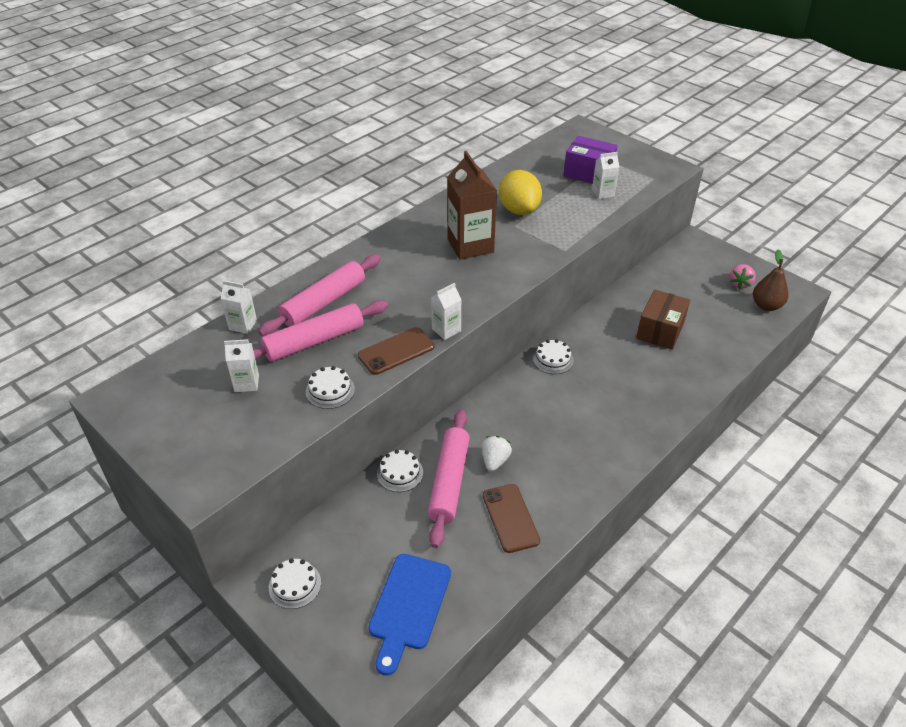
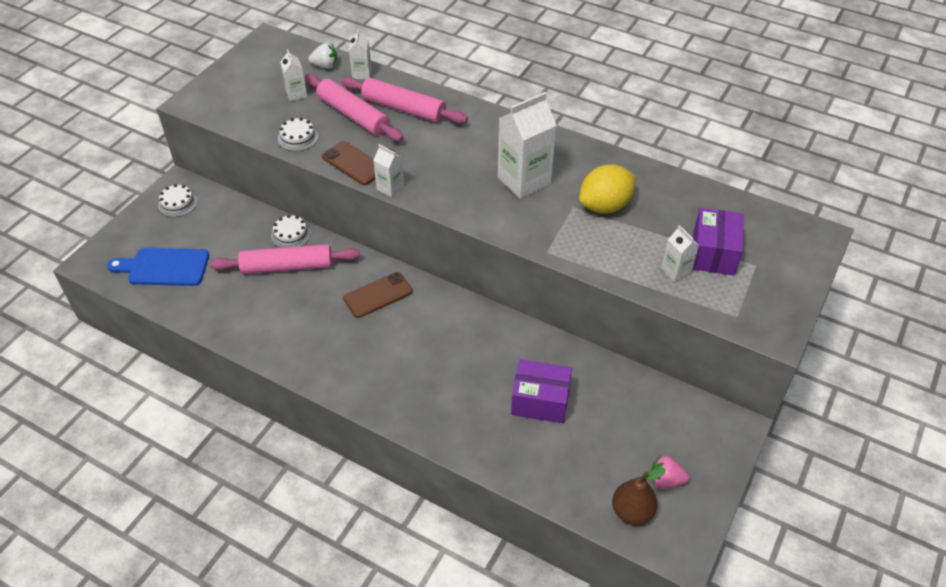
camera: 75 degrees right, 5 degrees up
brown carton [447,151,497,260] -> white carton [498,92,557,199]
white strawberry [481,436,512,471] -> white strawberry moved to [308,43,337,69]
brown phone [483,484,540,553] -> brown phone moved to [343,272,413,318]
white cake [533,339,574,374] -> none
brown box [636,289,690,350] -> purple box [511,359,572,423]

